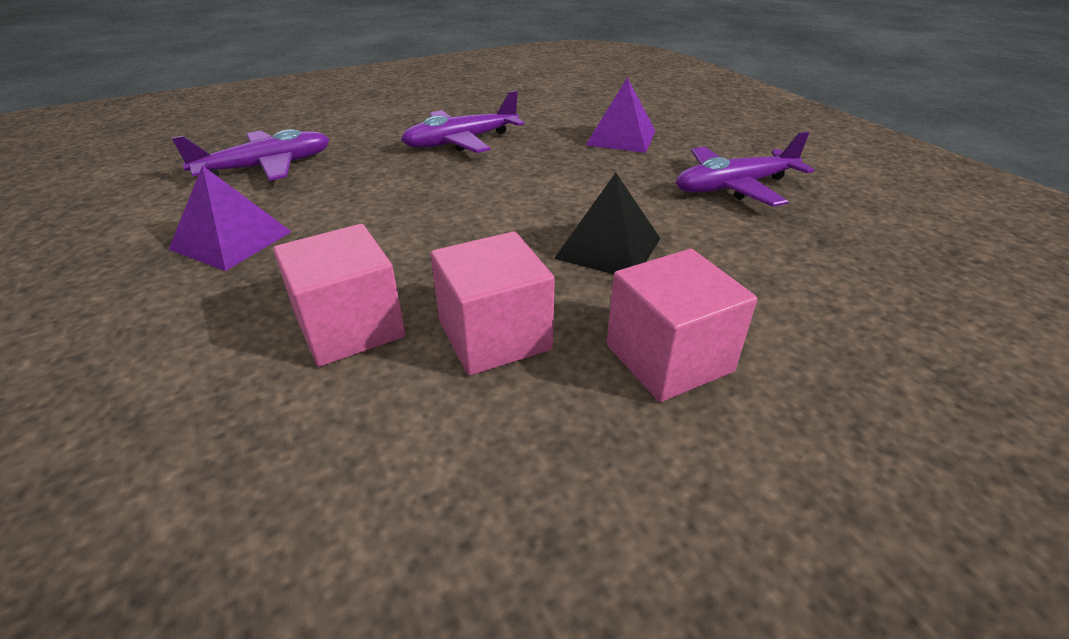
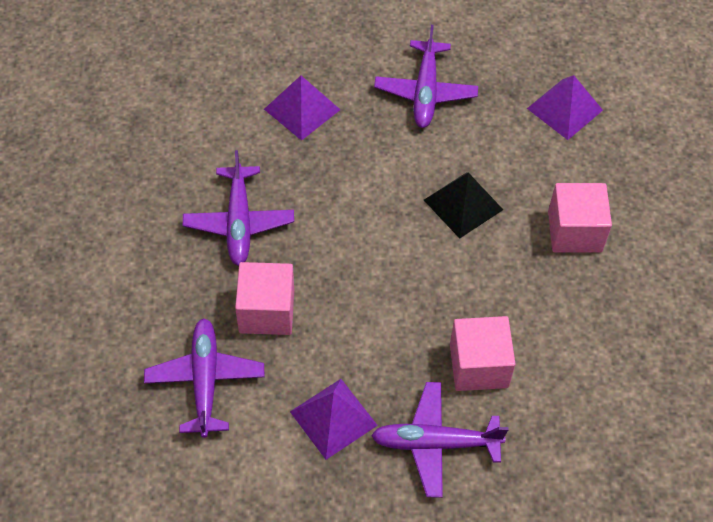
camera: 65 degrees left, 20 degrees up
pink cube [430,231,555,376] -> pink cube moved to [235,262,294,335]
none -> purple plane [371,382,508,498]
none -> purple pyramid [527,75,603,140]

